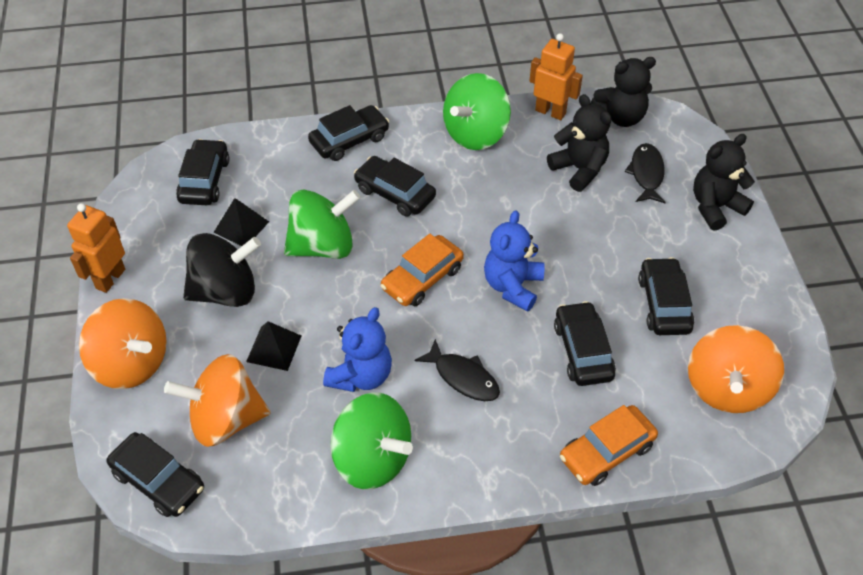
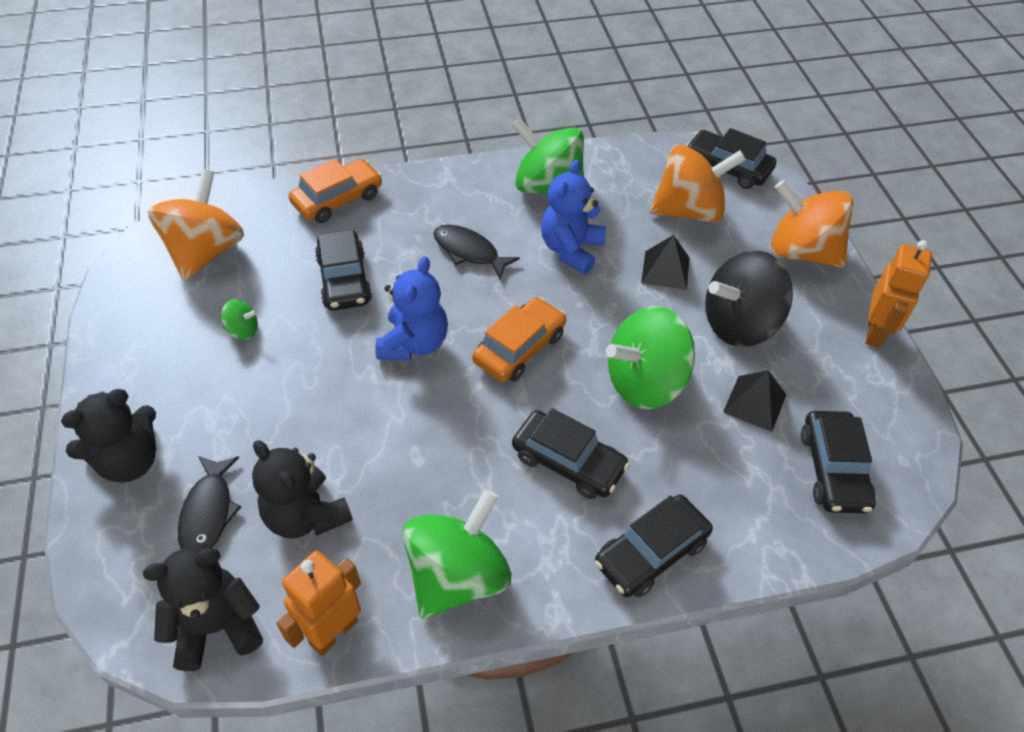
camera: 175 degrees right, 0 degrees up
orange robot [530,33,583,120] -> orange robot turned 105 degrees clockwise [276,550,361,656]
black car [638,257,694,335] -> green spinning top [221,299,258,340]

